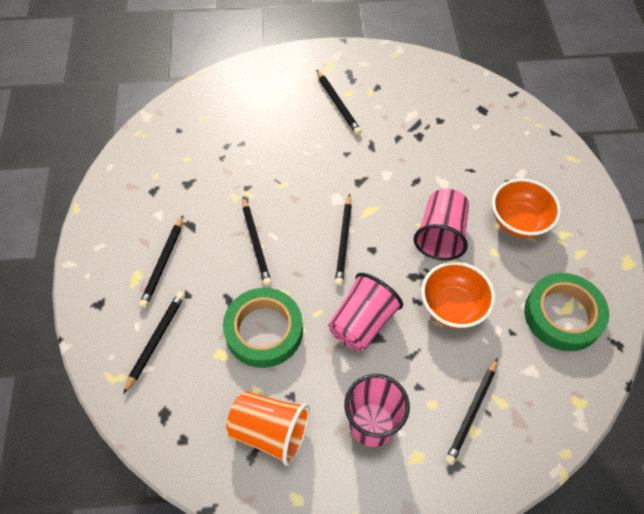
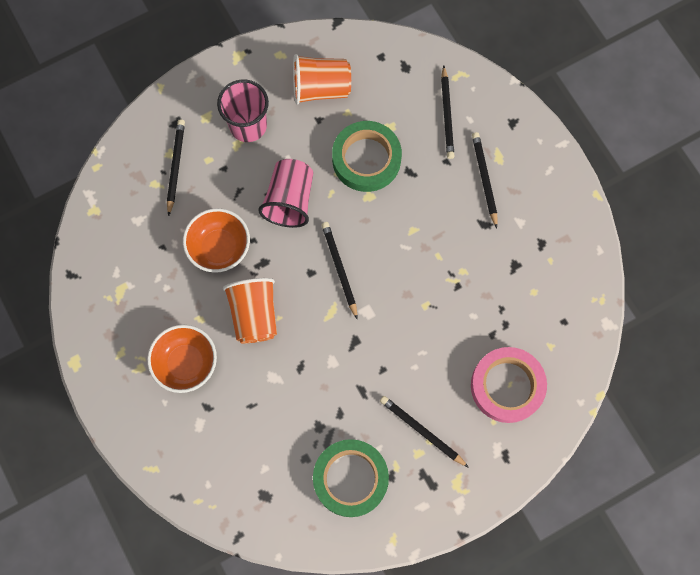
camera: 155 degrees right, 15 degrees up
black pencil [242,197,272,286] -> none
pink cup [414,189,469,261] -> orange cup [223,278,277,344]
green tape [524,273,609,351] -> green tape moved to [313,439,389,517]
none -> pink tape [471,347,547,423]

